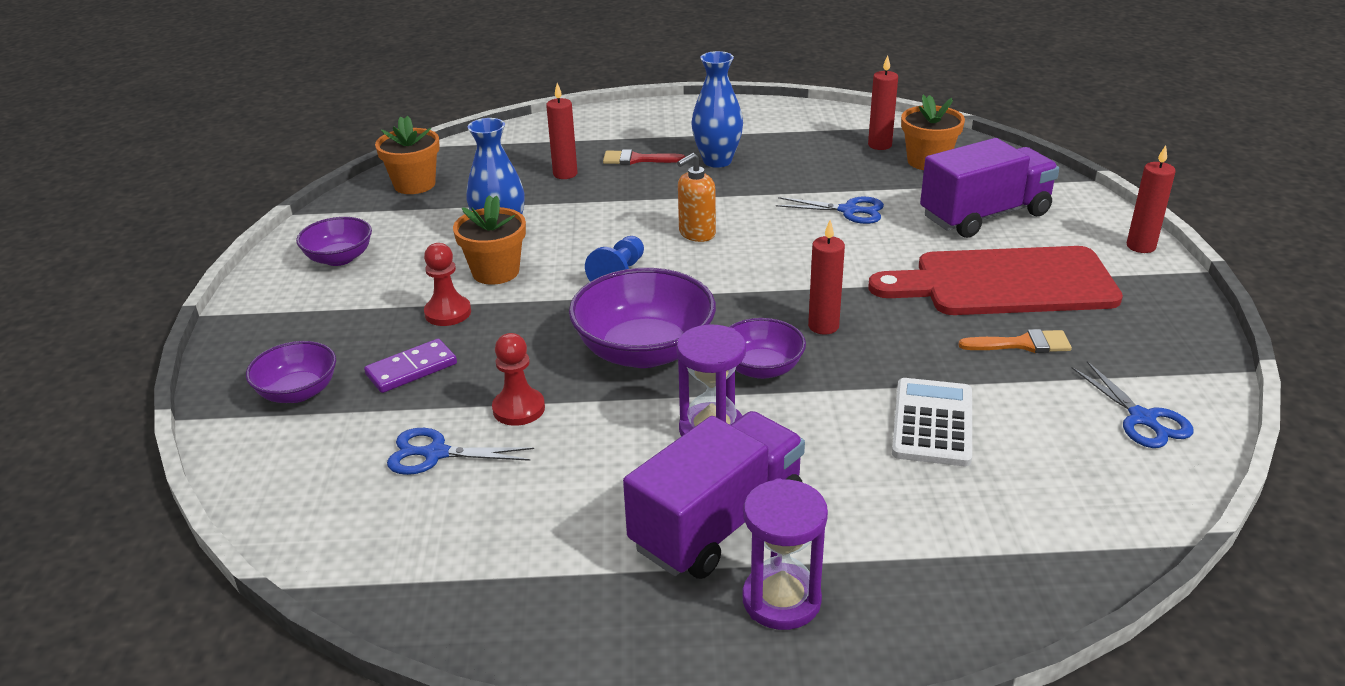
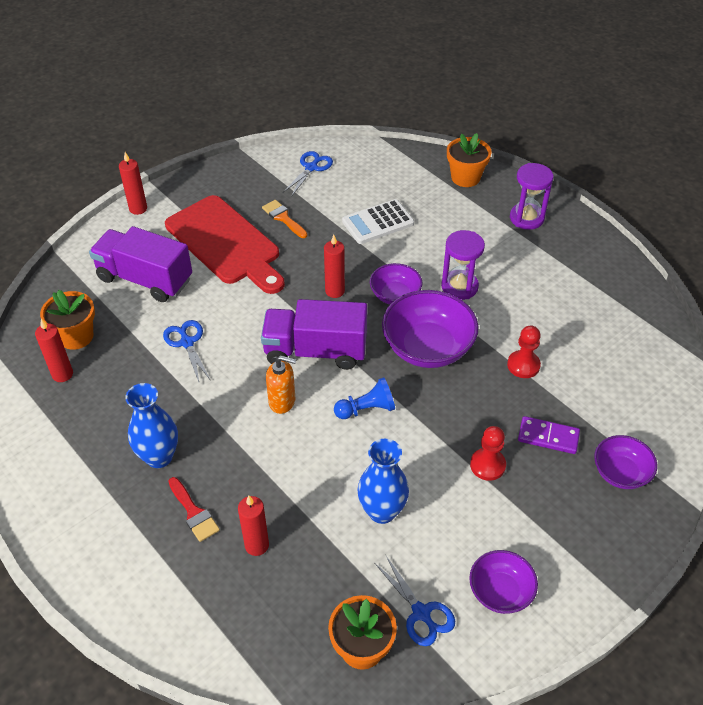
camera: 130 degrees left, 15 degrees up
blue scissors [387,428,534,475] -> blue scissors moved to [375,556,455,646]
orange flower pot [453,195,526,285] -> orange flower pot moved to [447,133,492,187]
purple truck [623,411,805,579] -> purple truck moved to [261,299,367,370]

